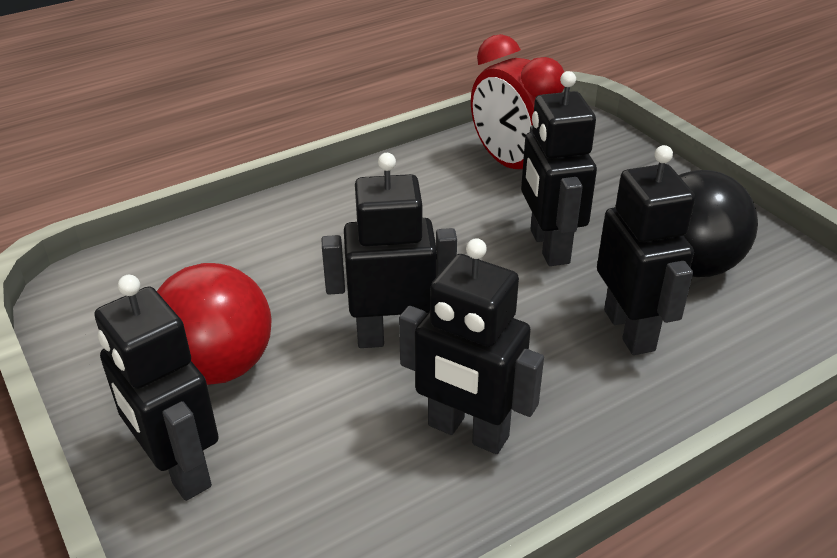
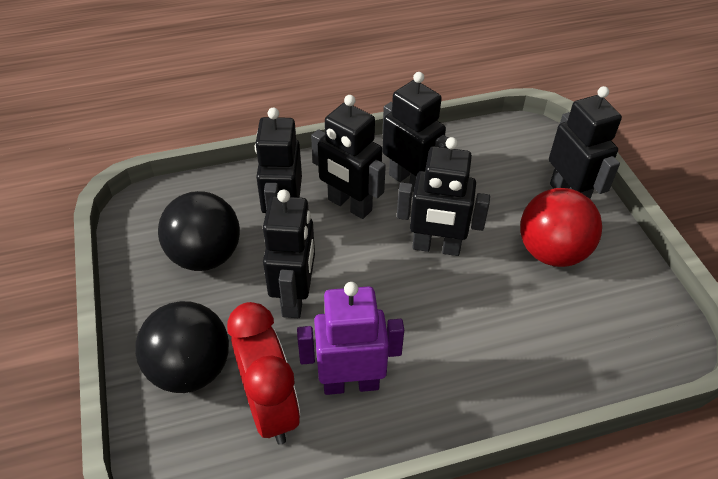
camera: 165 degrees left, 10 degrees up
none -> black ball [135,301,229,393]
none -> purple robot [297,282,404,395]
none -> black robot [311,95,386,219]

